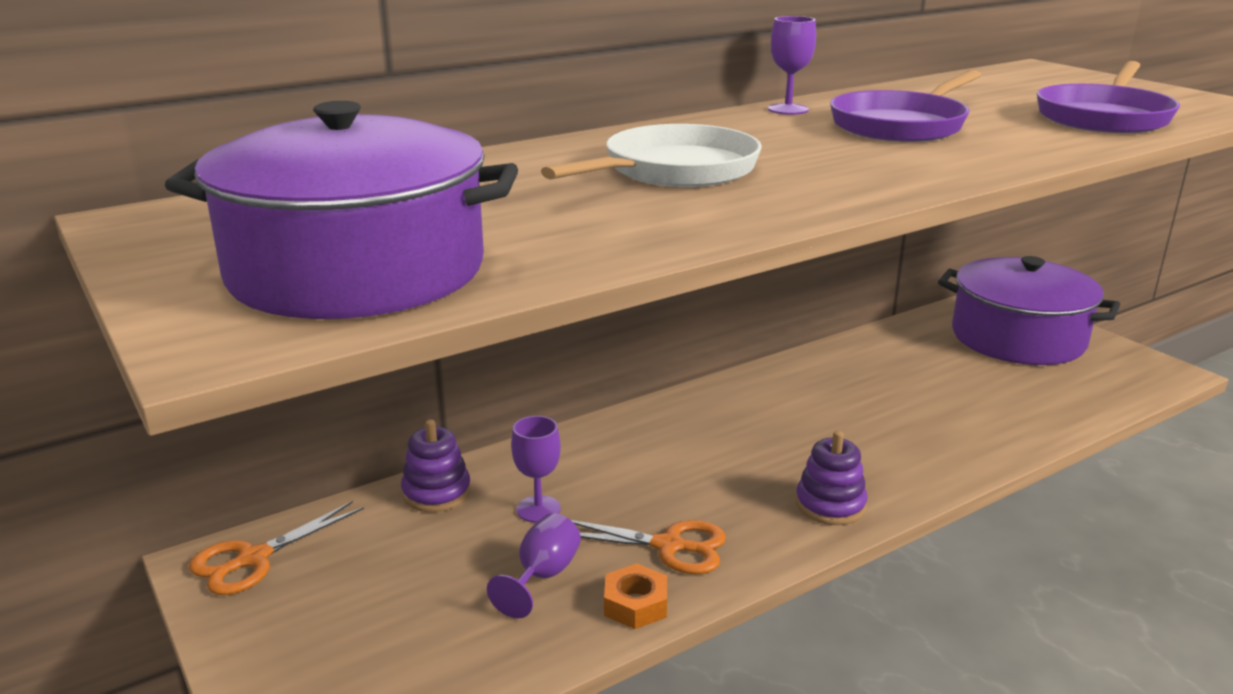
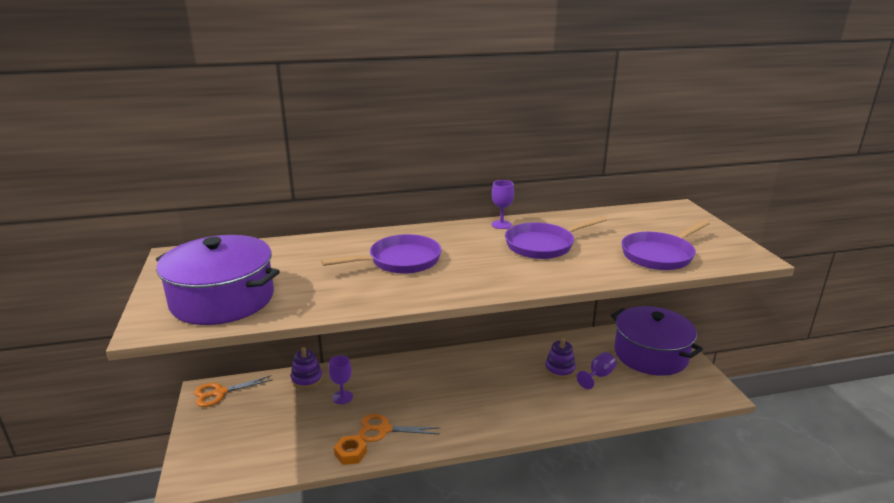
camera: 20 degrees right, 0 degrees up
purple goblet [487,513,581,618] -> purple goblet moved to [577,352,617,389]
white pan [541,124,762,187] -> purple pan [321,234,442,274]
orange scissors [571,520,726,574] -> orange scissors turned 150 degrees clockwise [357,414,440,442]
purple stacking toy [796,431,867,525] -> purple stacking toy moved to [545,338,576,379]

